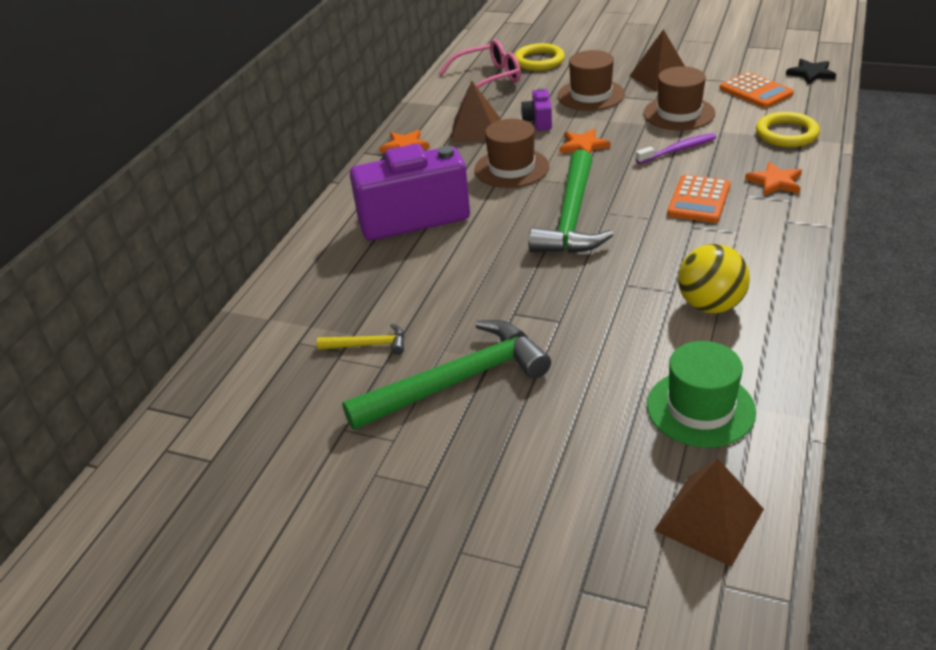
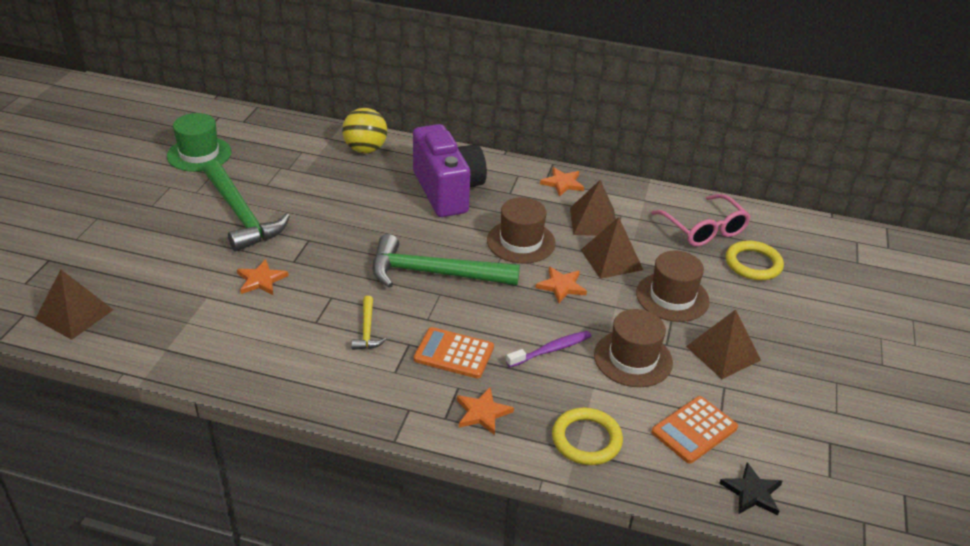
camera: 80 degrees right, 0 degrees up
yellow hammer [317,323,404,355] -> yellow hammer moved to [351,296,386,350]
purple camera [521,88,552,131] -> brown pyramid [581,217,643,279]
purple toothbrush [635,133,717,164] -> purple toothbrush turned 90 degrees counterclockwise [506,331,591,367]
green hat [647,341,756,448] -> green hat moved to [167,113,232,172]
yellow ball [678,244,750,313] -> yellow ball moved to [342,108,387,153]
none -> orange star [237,259,289,295]

